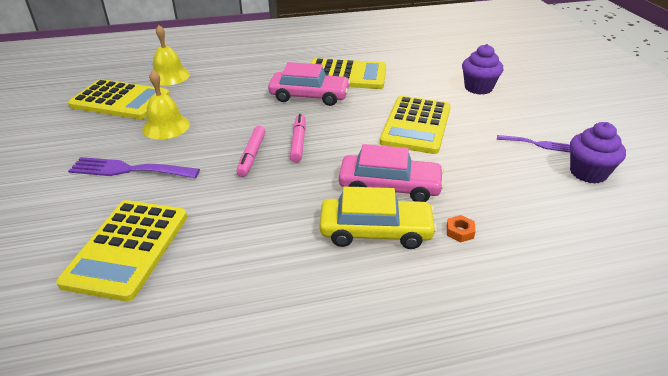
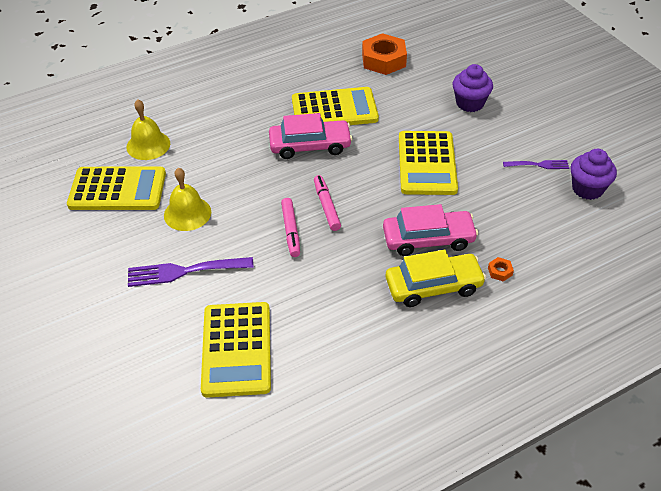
camera: 15 degrees left, 10 degrees up
none -> orange nut [362,33,407,75]

